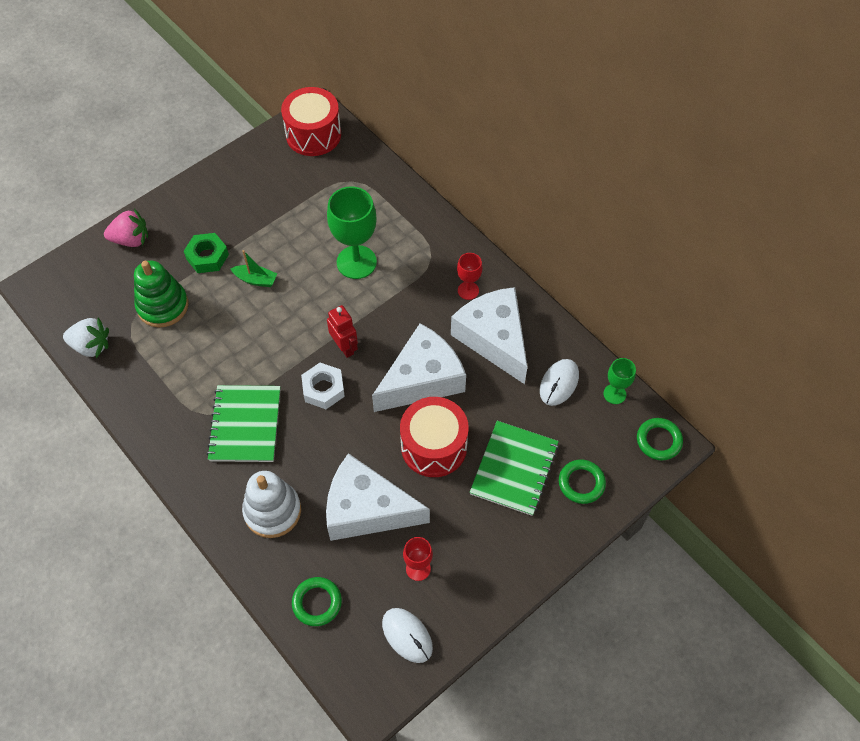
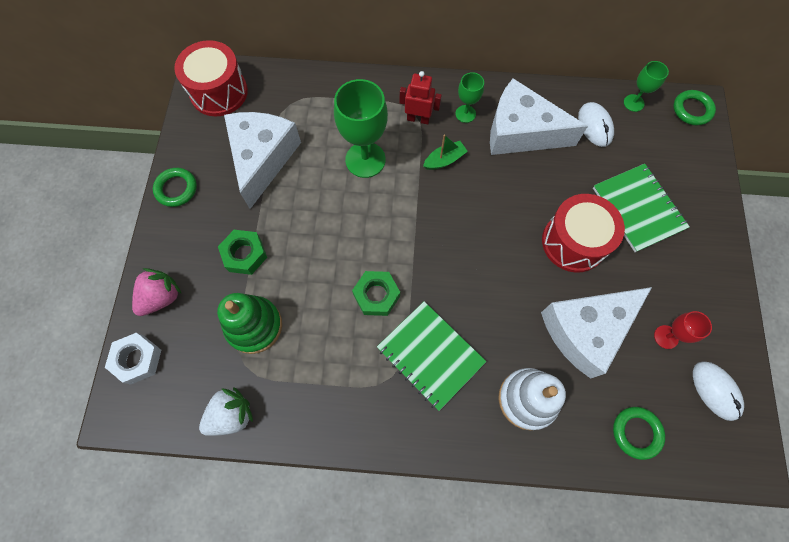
camera: 45 degrees left, 10 degrees up
green boat [230,250,277,287] -> green boat moved to [423,135,468,170]
white nut [301,363,345,409] -> white nut moved to [105,332,161,385]
red robot [327,305,358,358] -> red robot moved to [400,71,442,124]
white cheese [372,323,466,412] -> white cheese moved to [224,112,301,209]
white mouse [382,608,433,663] -> white mouse turned 60 degrees clockwise [693,361,744,421]
red goblet [457,253,483,300] -> green goblet [455,72,484,123]
green ring [559,459,606,504] -> green ring moved to [153,168,197,207]
none -> green nut [352,271,400,316]

